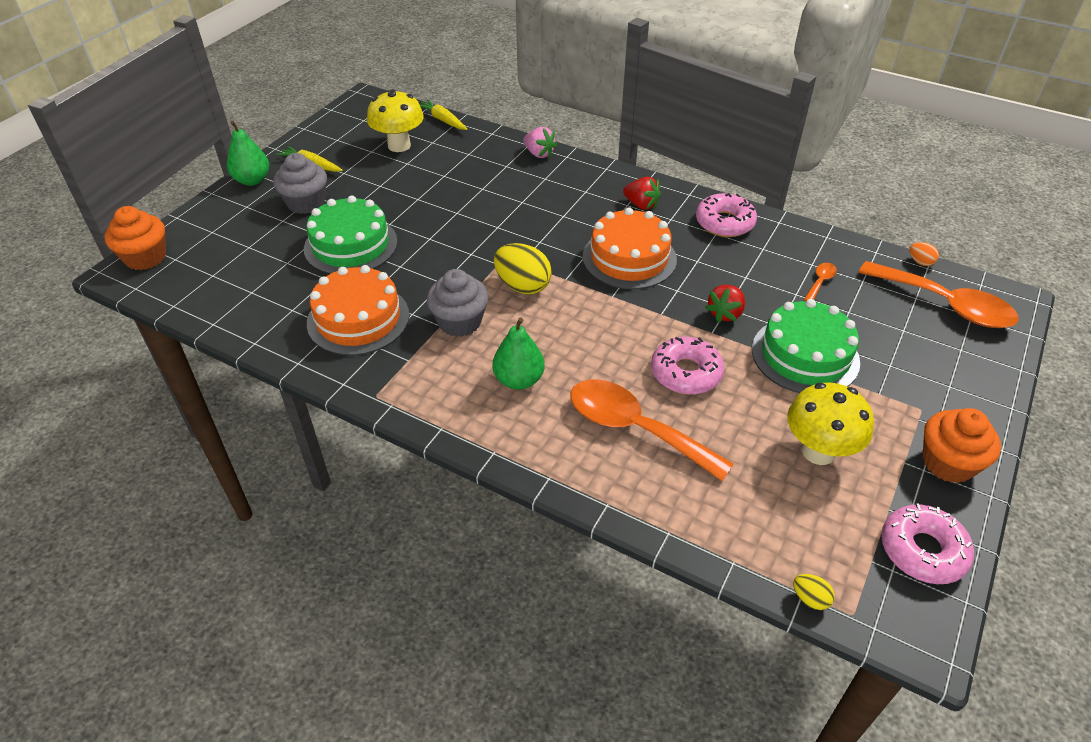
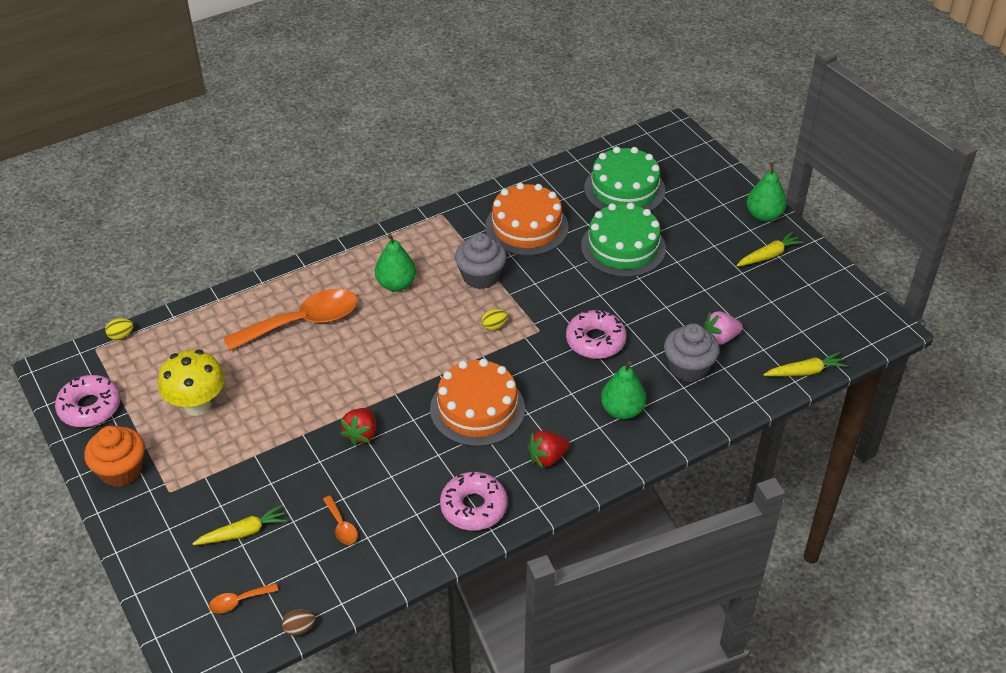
camera: 120 degrees right, 0 degrees up
orange cupcake [104,206,166,270] -> none
grey cupcake [273,153,327,214] -> grey cupcake moved to [664,323,720,382]
yellow mushroom [367,89,424,152] -> none
yellow egg [494,243,552,294] -> yellow egg [481,309,508,330], size x0.48
pink strawberry [523,127,557,159] -> pink strawberry moved to [703,311,743,345]
pink donut [651,337,724,395] -> pink donut moved to [566,310,627,359]
red strawberry [705,285,745,323] -> red strawberry turned 135 degrees counterclockwise [340,408,376,445]
green cake [752,299,860,393] -> green cake moved to [584,147,665,211]
orange spoon [859,261,1019,328] -> orange spoon [209,583,278,613], size x0.42
orange egg [909,242,939,266] -> brown egg [282,609,315,636]
none -> yellow carrot [192,505,288,545]
none -> green pear [601,361,646,419]

